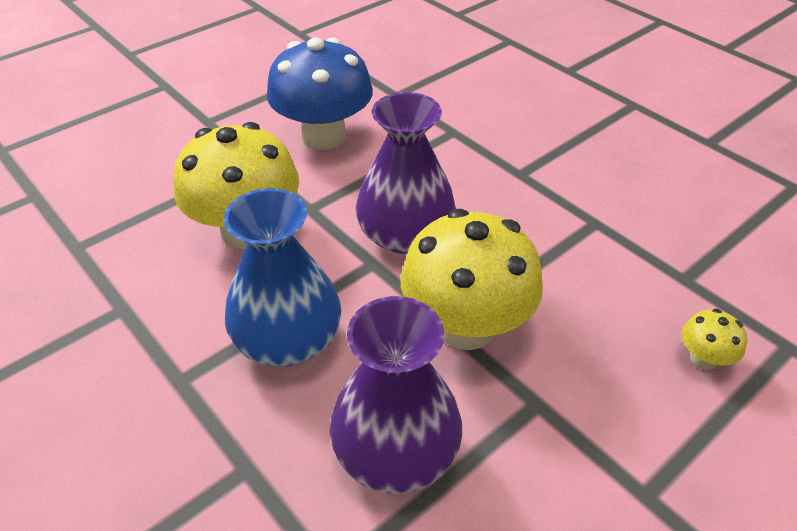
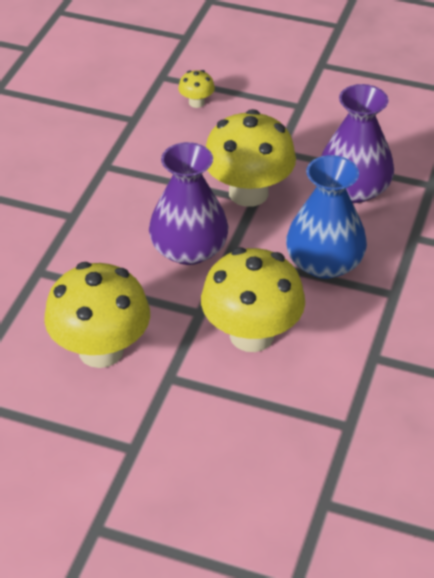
camera: 120 degrees left, 0 degrees up
blue mushroom [267,37,373,150] -> yellow mushroom [44,262,150,368]

